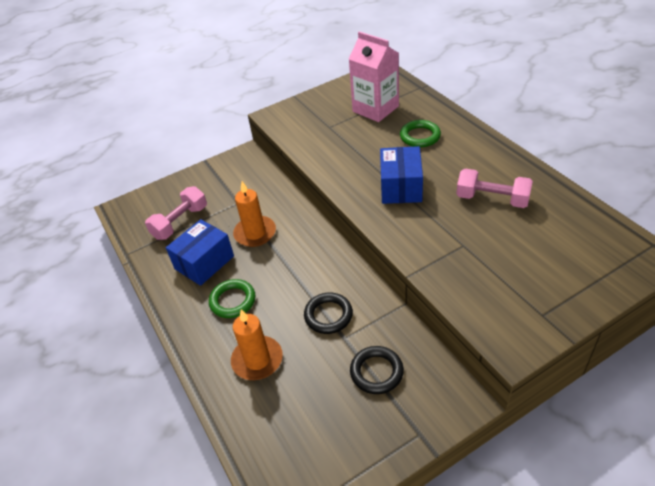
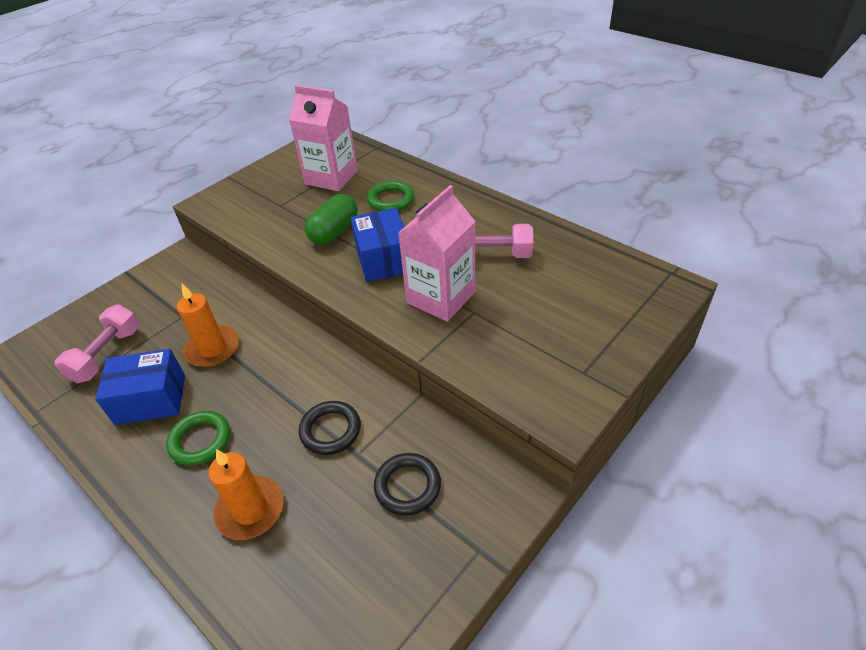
camera: 20 degrees left, 0 degrees up
blue box [166,219,234,286] -> blue box turned 60 degrees clockwise [95,349,185,425]
none -> green capsule [305,194,358,245]
none -> pink carton [398,185,476,322]

